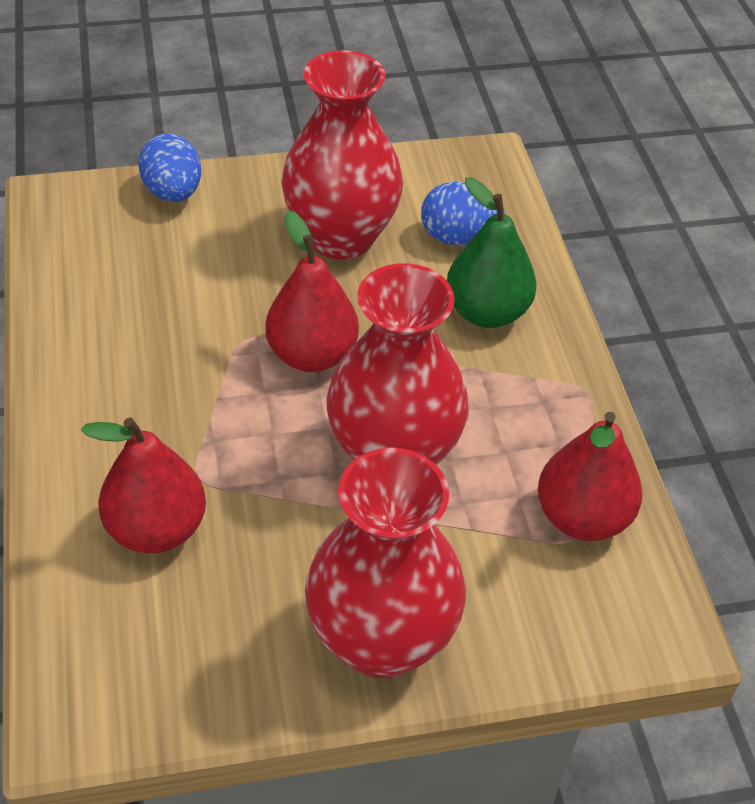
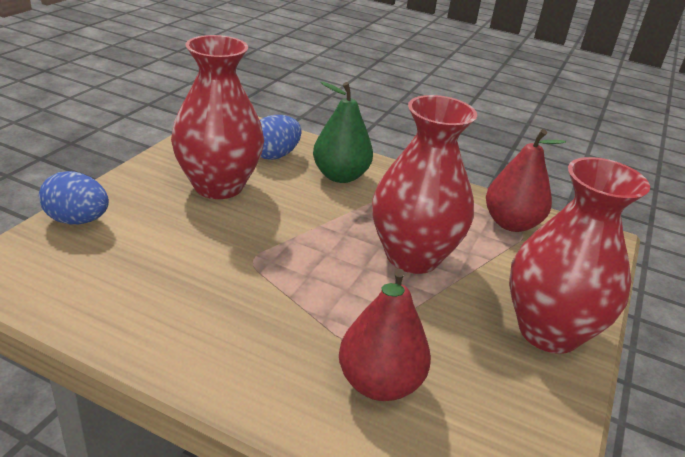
camera: 55 degrees left, 15 degrees down
red pear [265,211,359,372] -> none

